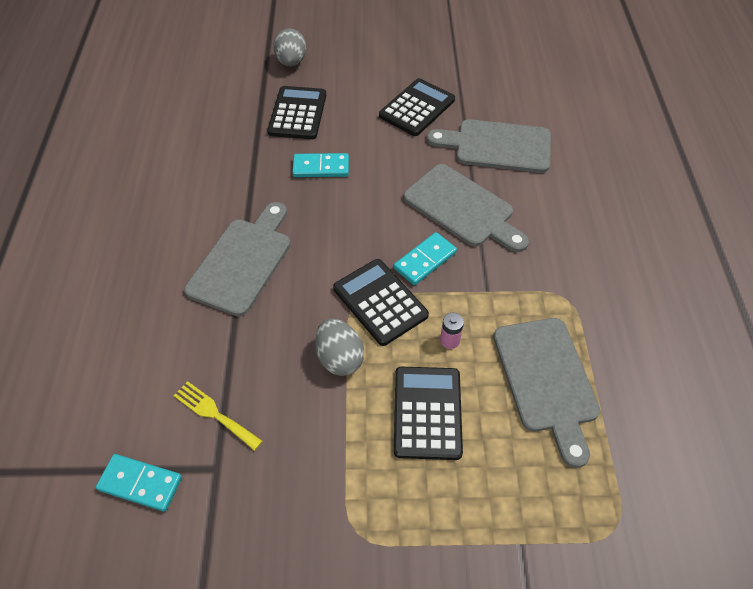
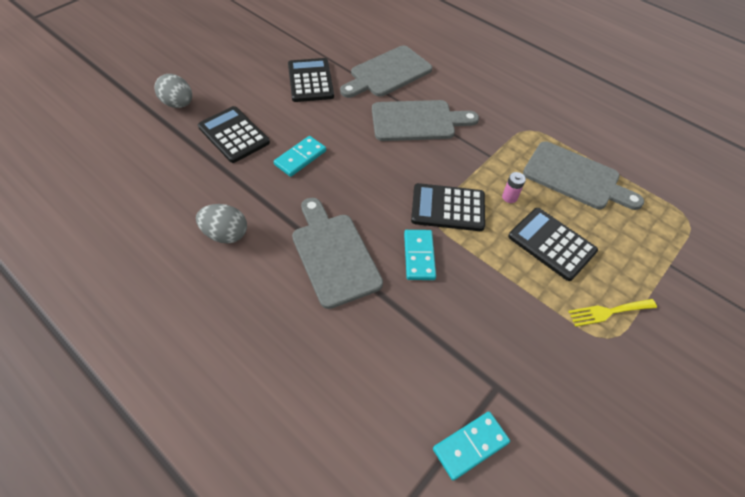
camera: 50 degrees left, 0 degrees up
yellow fork [173,381,262,451] -> yellow fork moved to [568,299,657,327]
grey egg [315,319,364,376] -> grey egg moved to [196,204,247,244]
turquoise domino [394,232,457,285] -> turquoise domino moved to [404,230,436,280]

